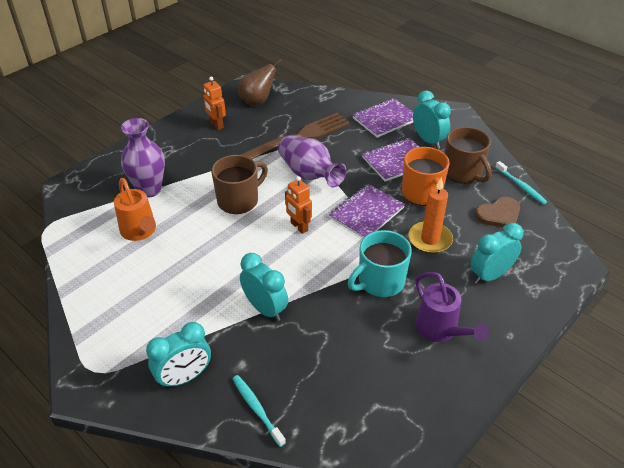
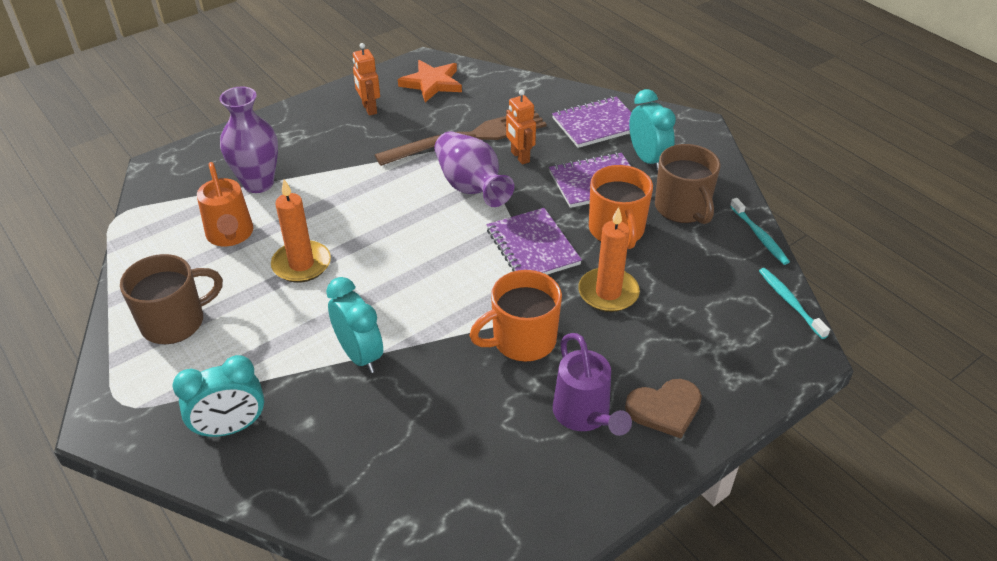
camera: 10 degrees right, 0 degrees up
brown mug [211,155,268,214] -> brown mug moved to [120,254,223,344]
turquoise toothbrush [233,375,286,447] -> turquoise toothbrush moved to [759,268,830,339]
brown pear [238,59,282,106] -> orange star [398,60,462,102]
orange robot [285,176,312,234] -> orange robot moved to [506,89,536,164]
purple notebook [329,184,405,238] -> purple notebook turned 75 degrees counterclockwise [487,208,582,275]
turquoise mug [348,230,412,297] -> orange mug [469,270,562,362]
turquoise clock [471,223,523,284] -> none
brown heart [475,197,520,227] -> brown heart moved to [625,379,702,438]
none -> orange candle [271,179,331,283]

